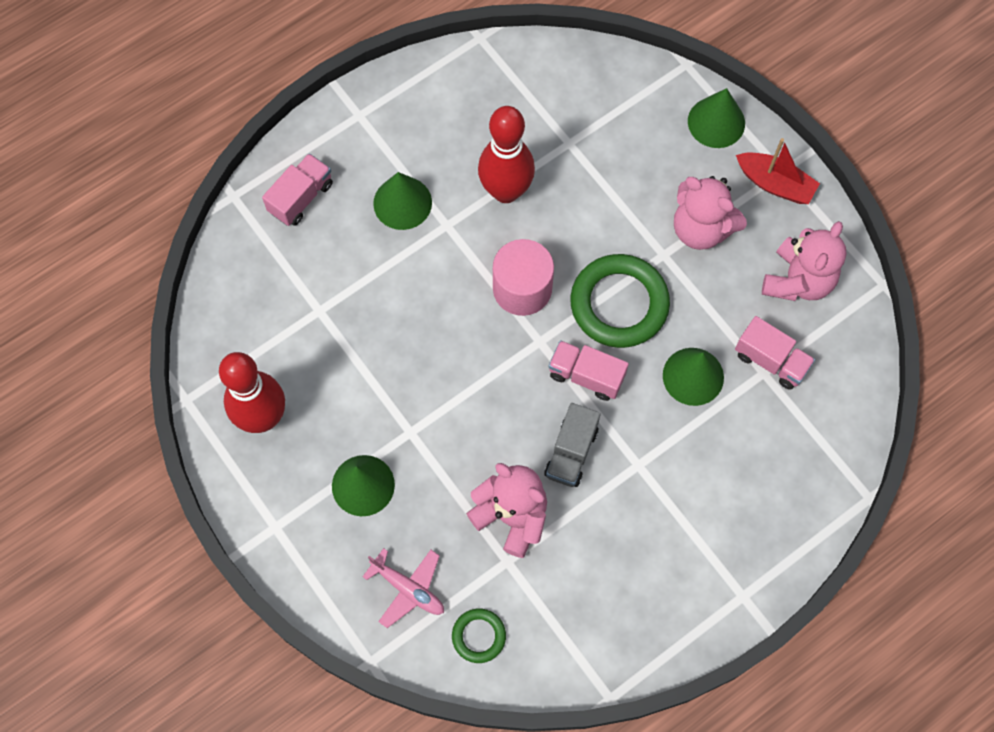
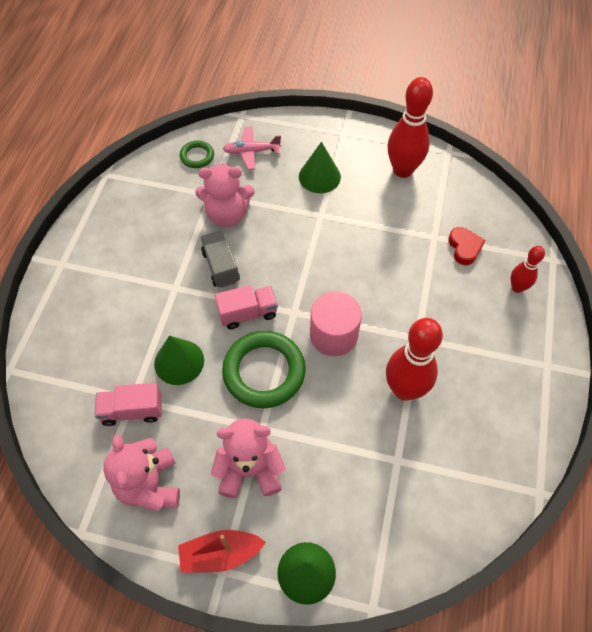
camera: 140 degrees right, 10 degrees down
pink truck [262,153,333,226] -> red bowling pin [511,246,545,293]
green cone [373,172,432,230] -> none
none -> red heart [448,227,485,265]

